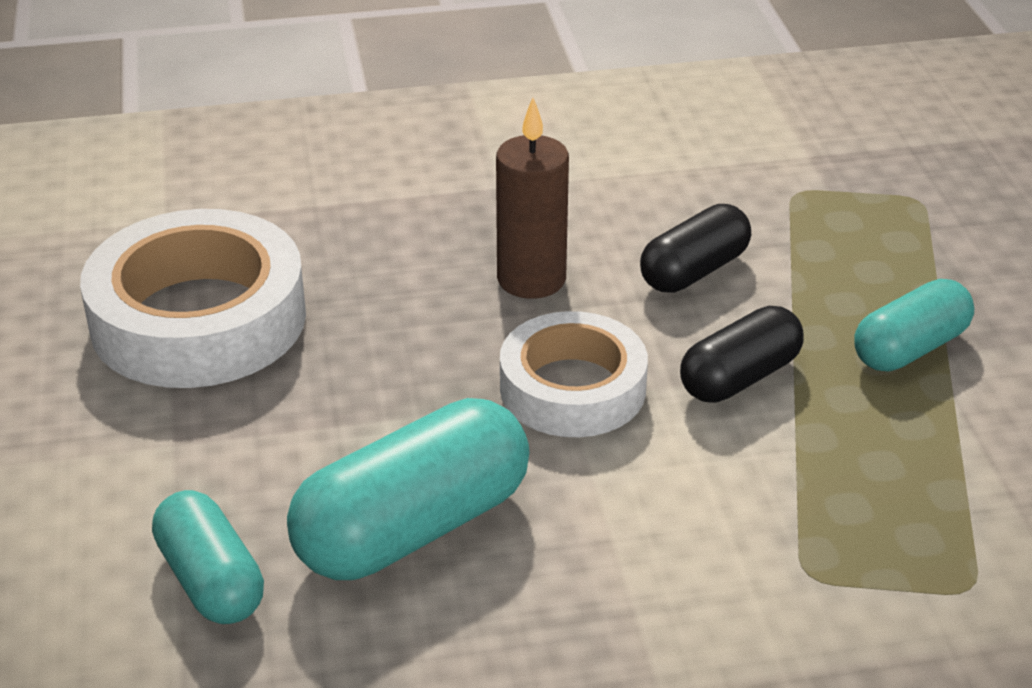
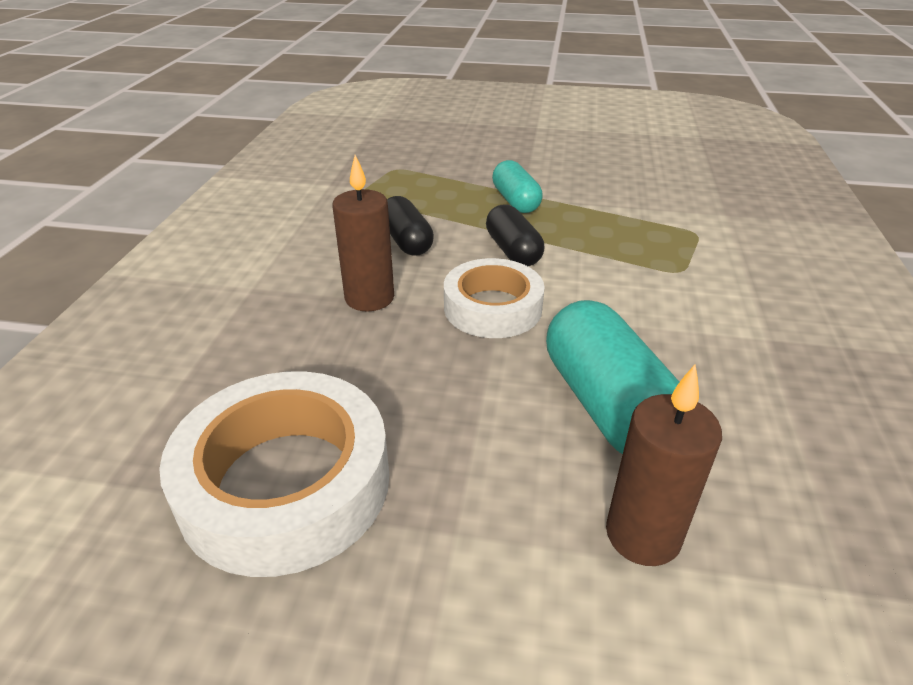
camera: 70 degrees left, 0 degrees up
turquoise capsule [152,490,264,624] -> brown candle [606,364,722,566]

